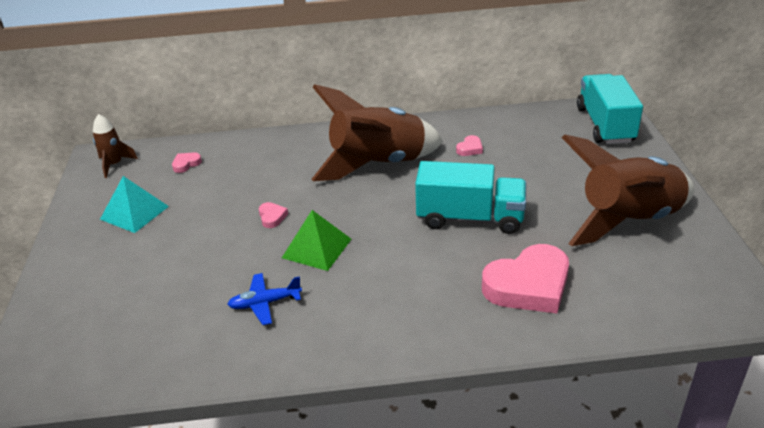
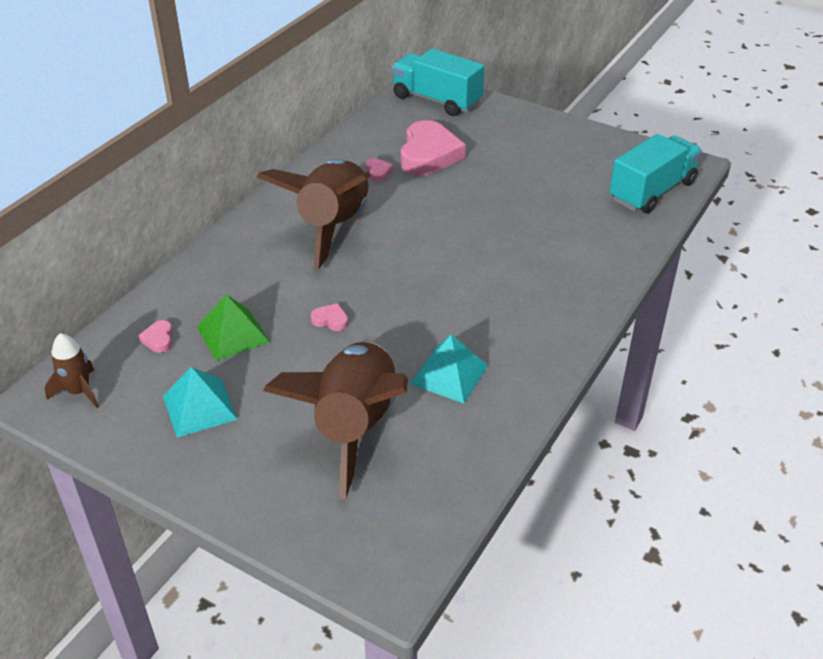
camera: 55 degrees left, 5 degrees up
blue plane [227,273,302,325] -> turquoise pyramid [410,335,488,404]
green pyramid [282,210,351,271] -> green pyramid moved to [197,294,270,361]
turquoise truck [415,161,526,234] -> turquoise truck moved to [609,134,702,214]
pink heart [482,244,569,313] -> pink heart moved to [401,120,466,175]
brown rocket [562,135,694,246] -> brown rocket moved to [263,342,408,499]

